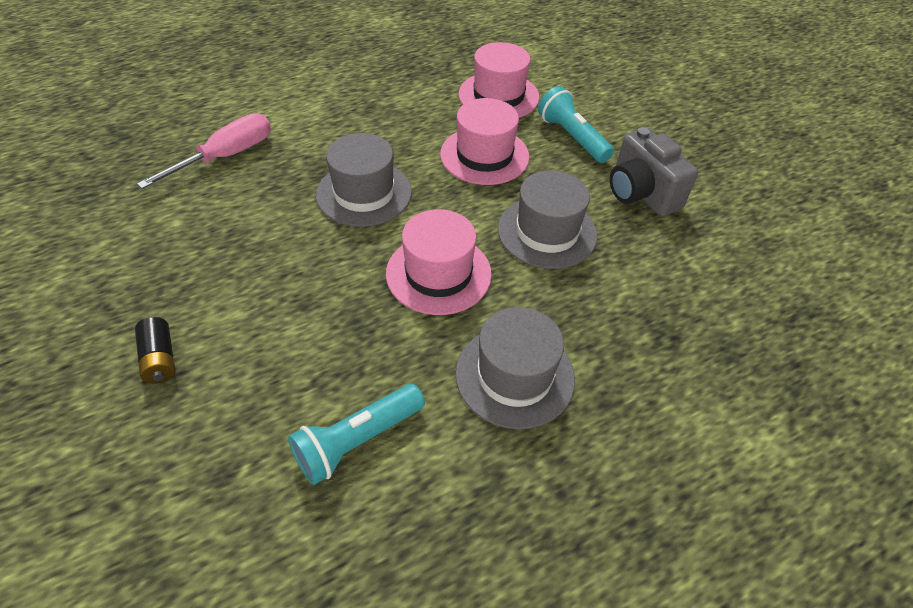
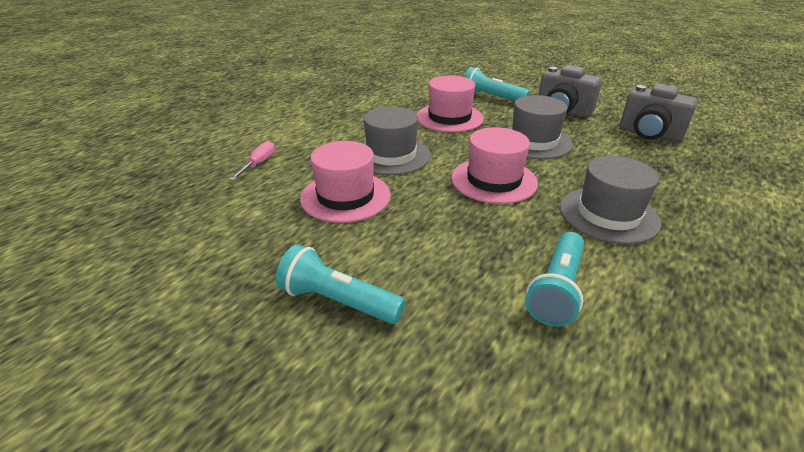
camera: 25 degrees left, 15 degrees down
black battery [135,317,175,384] -> turquoise flashlight [276,244,406,324]
pink screwdriver [137,113,271,189] -> pink screwdriver [229,141,275,181], size x0.58
pink hat [459,42,540,118] -> pink hat moved to [300,141,391,223]
none -> grey camera [620,84,698,142]

